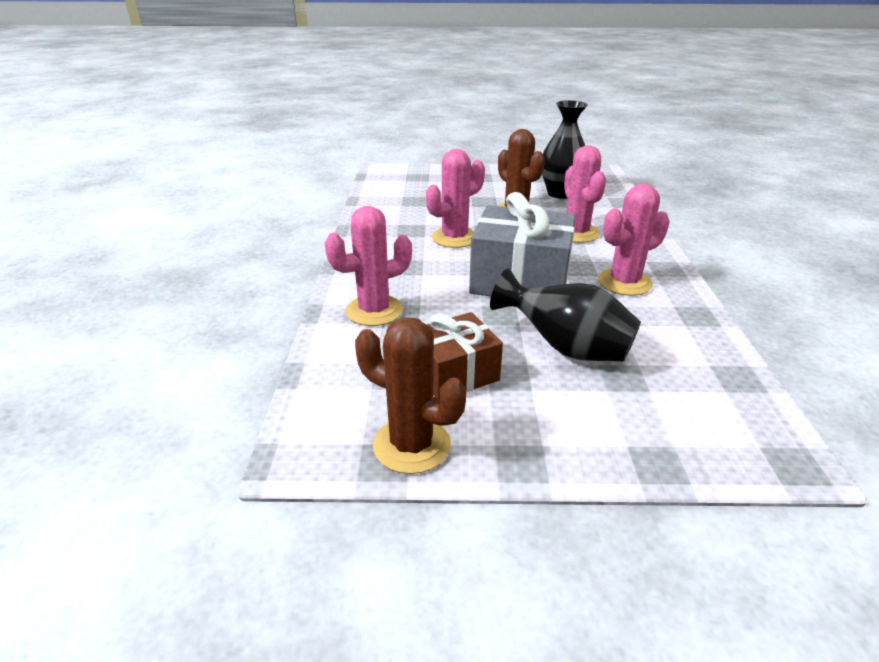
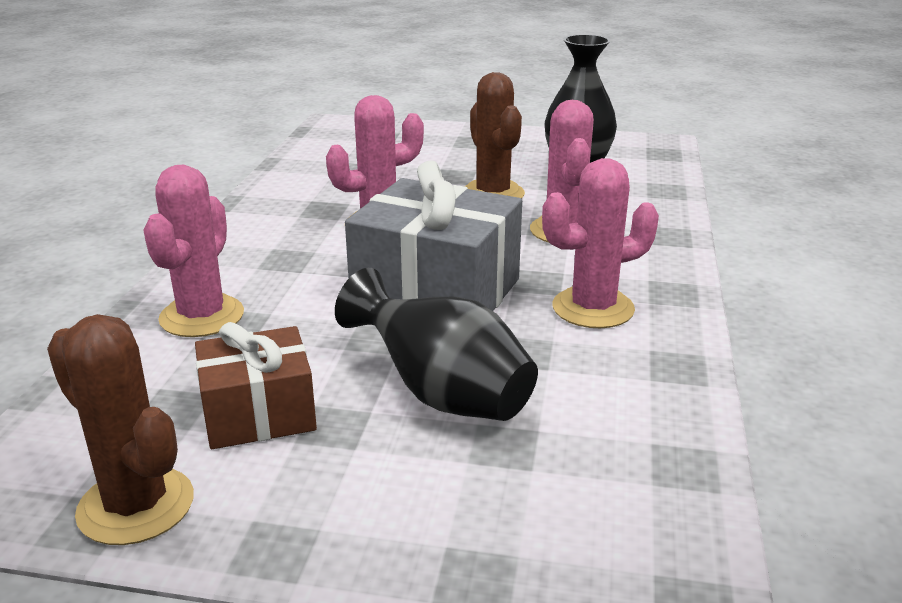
camera: 10 degrees right, 5 degrees down
pink cactus [325,206,412,326] -> pink cactus turned 60 degrees counterclockwise [144,165,244,337]

